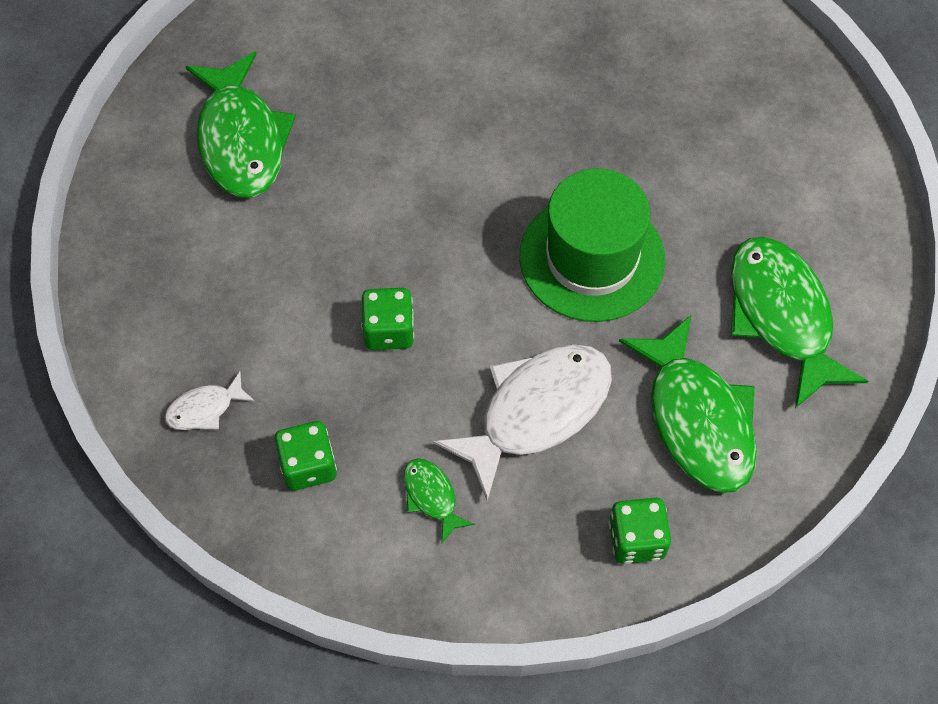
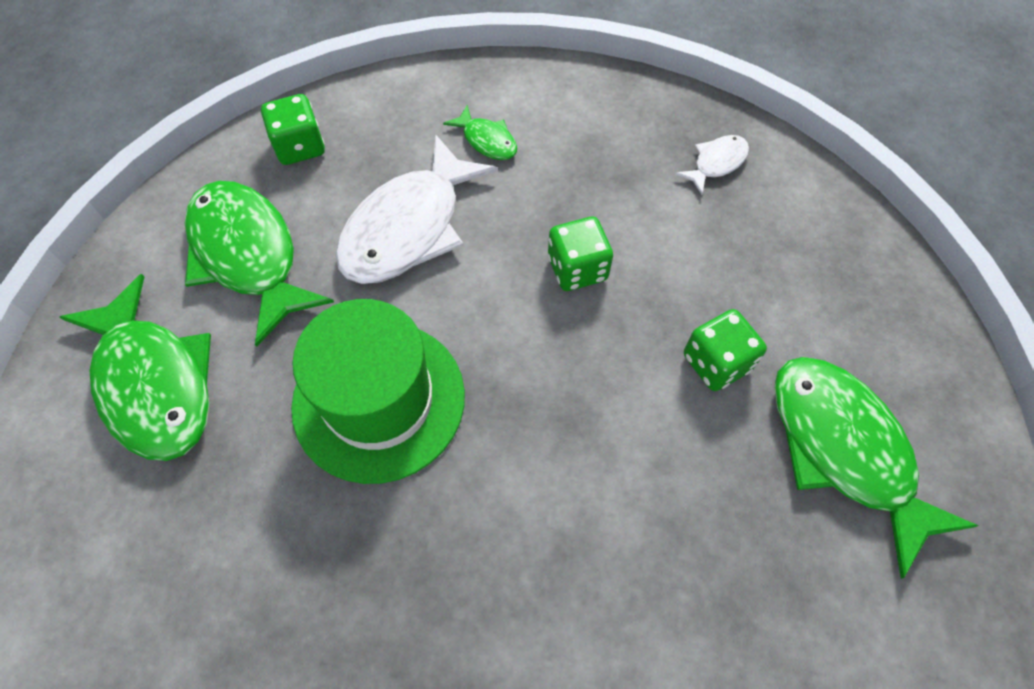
camera: 165 degrees right, 0 degrees up
green dice [274,421,337,491] -> green dice moved to [684,309,767,391]

